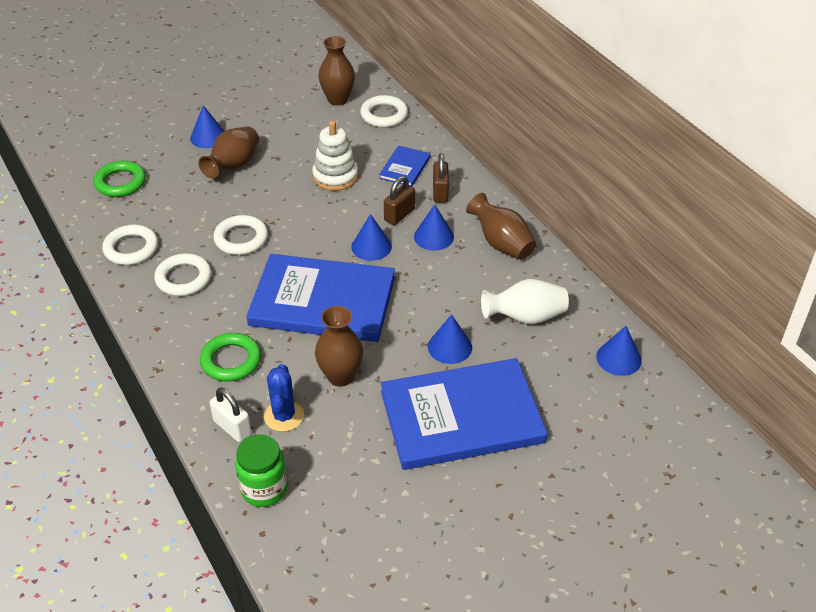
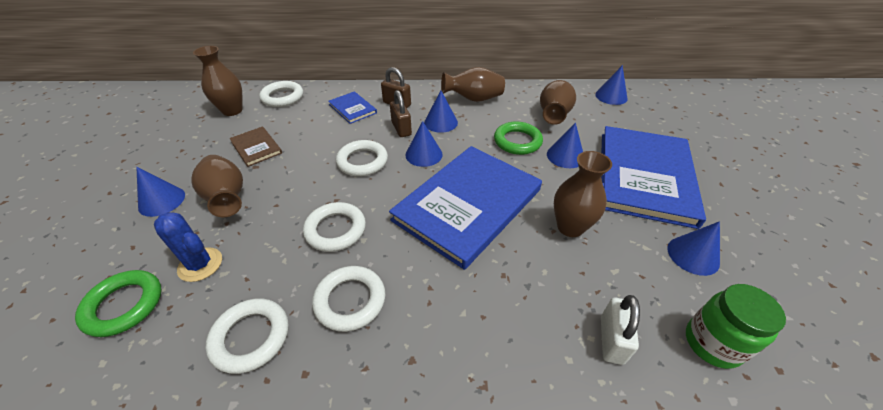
camera: 60 degrees left, 0 degrees up
green ring [200,333,261,382] -> green ring moved to [494,122,543,155]
white padlock [210,387,251,442] -> white padlock turned 60 degrees counterclockwise [601,295,640,365]
blue cactus [264,364,304,432] -> blue cactus moved to [154,212,222,282]
white stacking toy [312,121,359,191] -> none
white vase [481,279,569,324] -> brown vase [540,80,576,125]
none -> brown book [230,126,282,167]
none -> white ring [336,140,388,176]
none -> blue cone [667,221,720,276]

